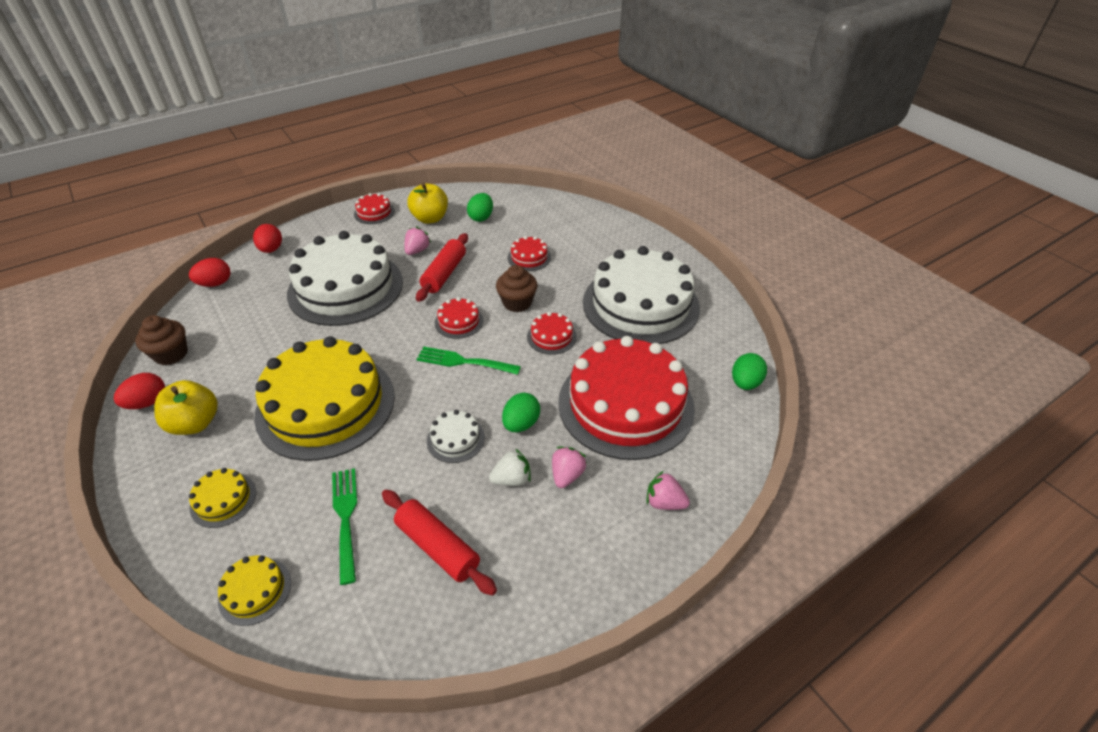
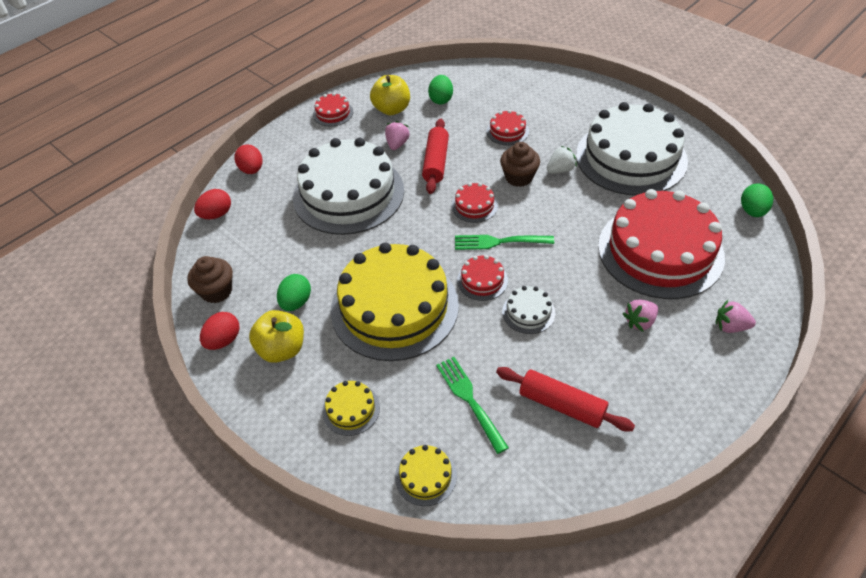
camera: 10 degrees left, 5 degrees up
white strawberry [489,448,531,486] -> white strawberry moved to [547,146,577,174]
green egg [502,393,540,432] -> green egg moved to [277,274,311,311]
red cake [527,312,577,355] -> red cake moved to [457,255,508,301]
pink strawberry [552,447,587,488] -> pink strawberry turned 135 degrees counterclockwise [623,300,658,332]

